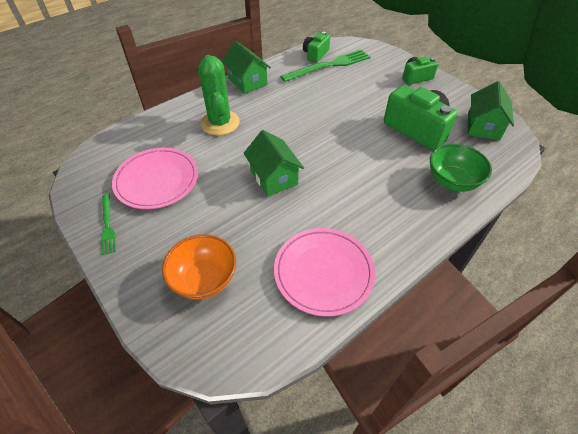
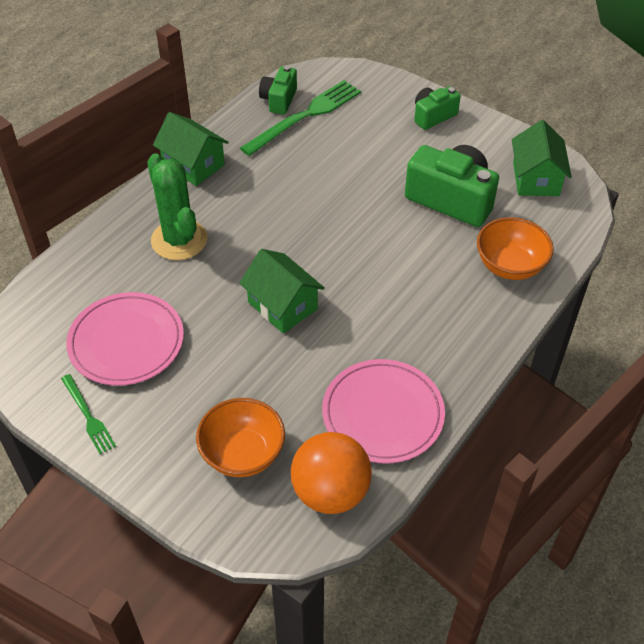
camera: 15 degrees left, 0 degrees up
green bowl [430,144,492,192] -> orange bowl [477,217,554,280]
none -> orange ball [291,432,372,514]

